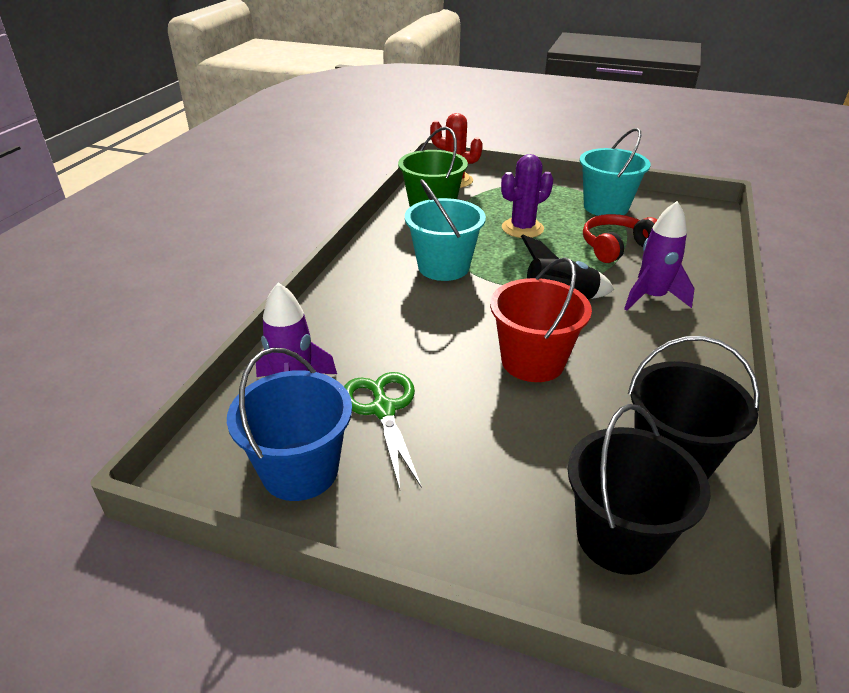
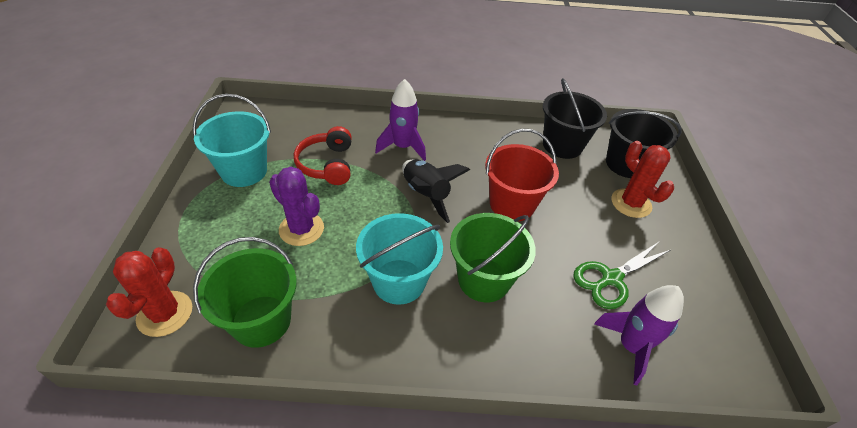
camera: 110 degrees left, 10 degrees up
blue bucket [227,348,352,501] -> none
red headphones [583,214,657,263] -> red headphones turned 45 degrees clockwise [294,126,352,185]
none -> green bucket [450,213,536,302]
none -> red cactus [611,141,674,218]

